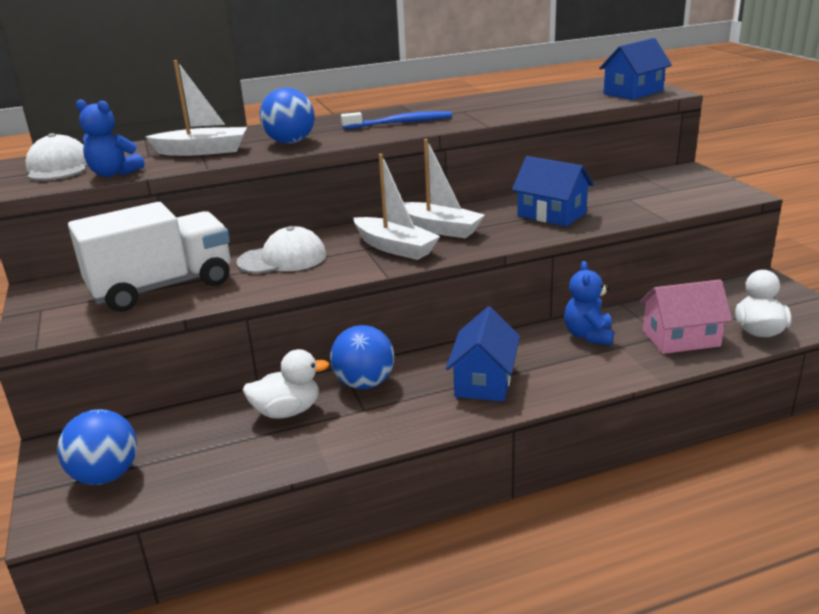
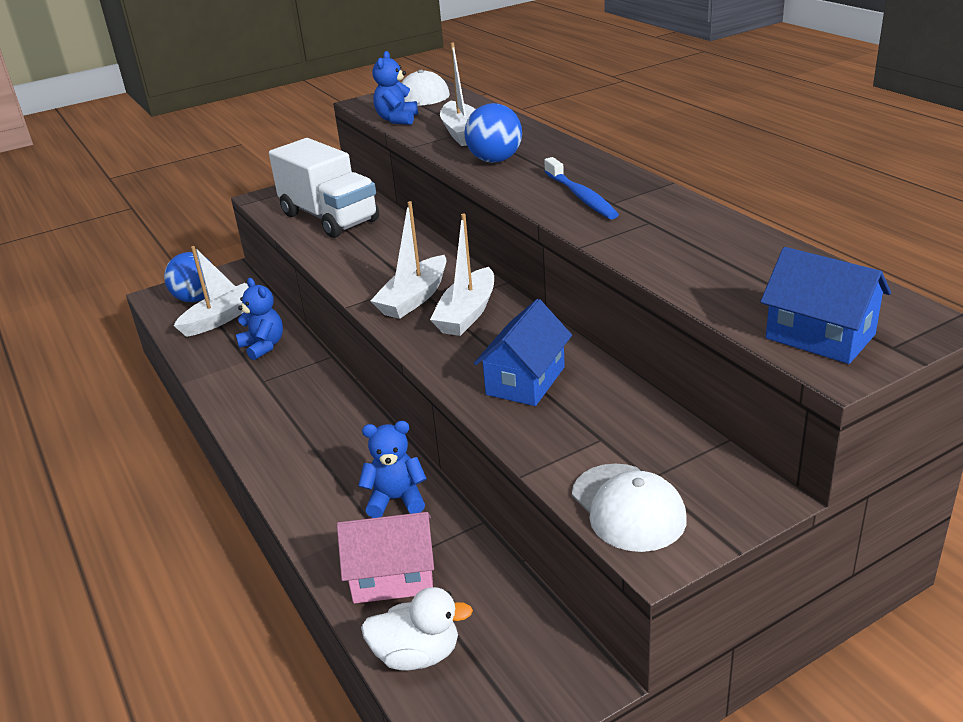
camera: 80 degrees right, 5 degrees up
white cap [237,226,326,274] -> white cap moved to [572,464,687,552]
white duck [242,349,329,418] -> blue teddy bear [236,278,283,360]
blue ball [330,325,394,389] -> none
blue house [446,307,520,401] -> none
pink house [640,279,732,354] -> pink house turned 75 degrees counterclockwise [337,512,434,604]
none -> white boat [174,246,249,337]

